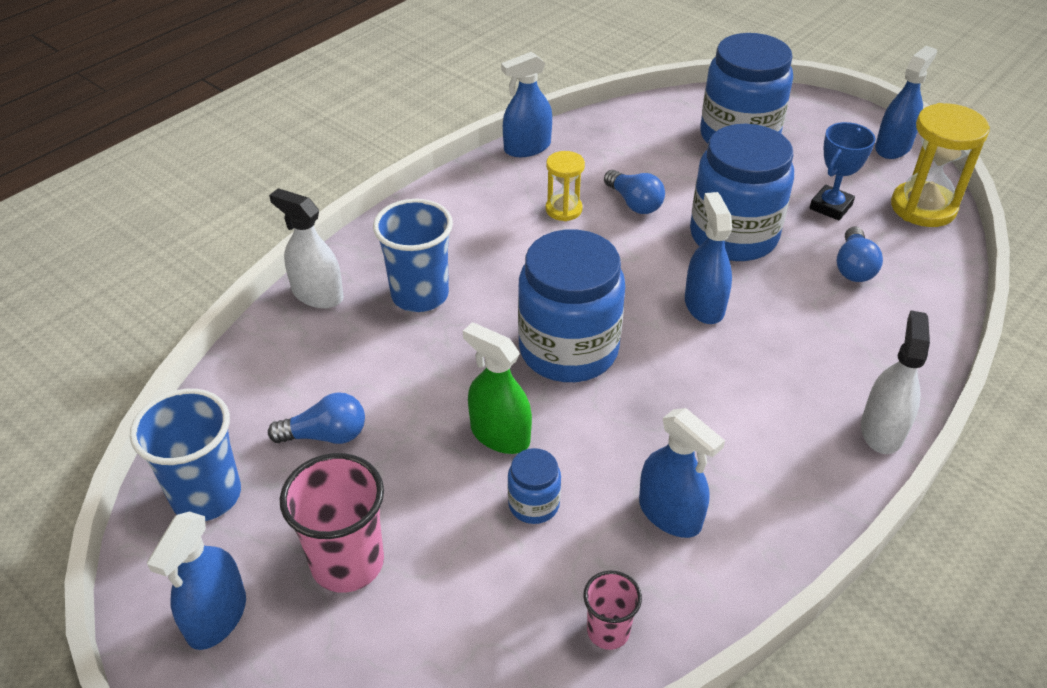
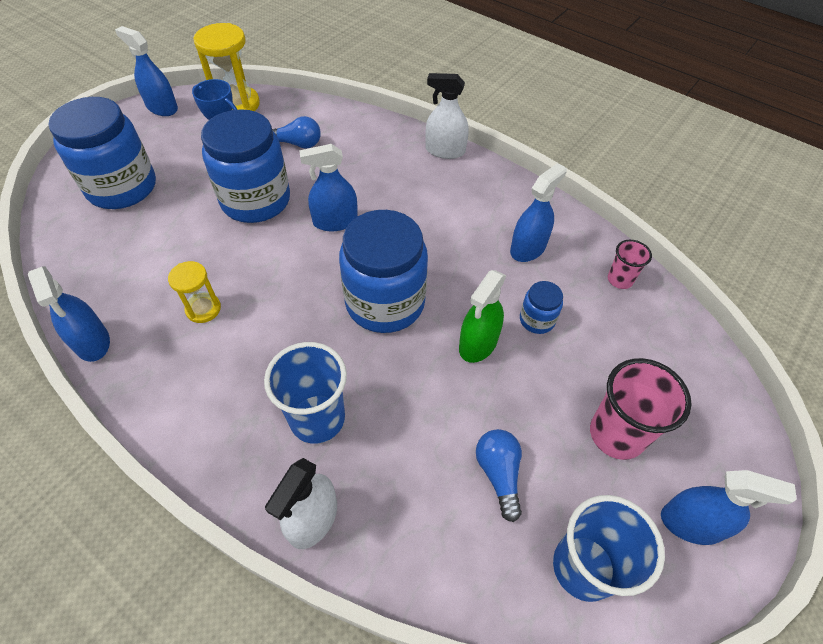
camera: 95 degrees left, 10 degrees up
blue light bulb [604,170,665,214] -> none

